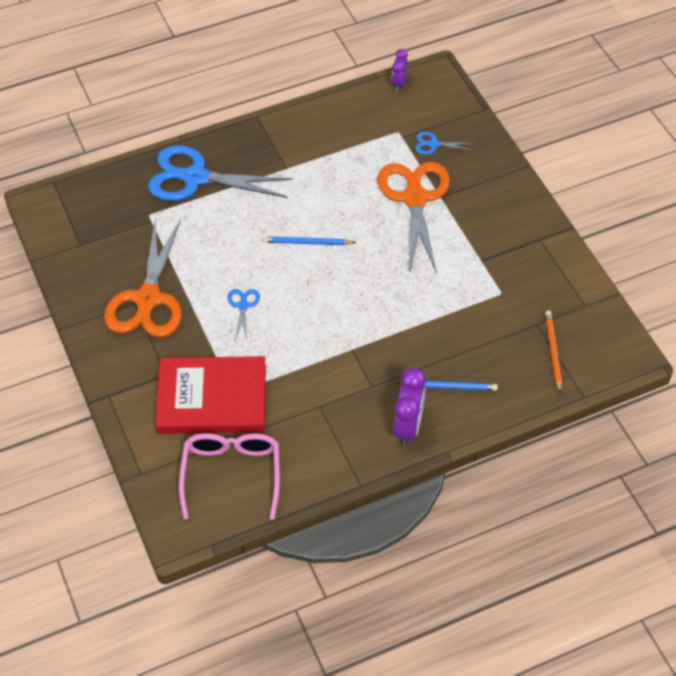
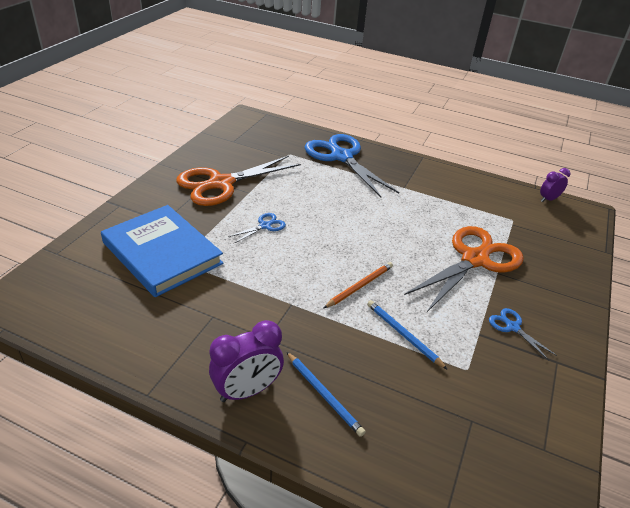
camera: 45 degrees right, 15 degrees down
red book [155,356,266,434] -> blue book [101,205,223,297]
pink glasses [179,433,280,520] -> none
blue pencil [263,236,356,245] -> blue pencil moved to [367,300,448,370]
blue scissors [415,132,474,154] -> blue scissors moved to [489,308,557,361]
orange pencil [545,311,562,393] -> orange pencil moved to [324,262,393,308]

